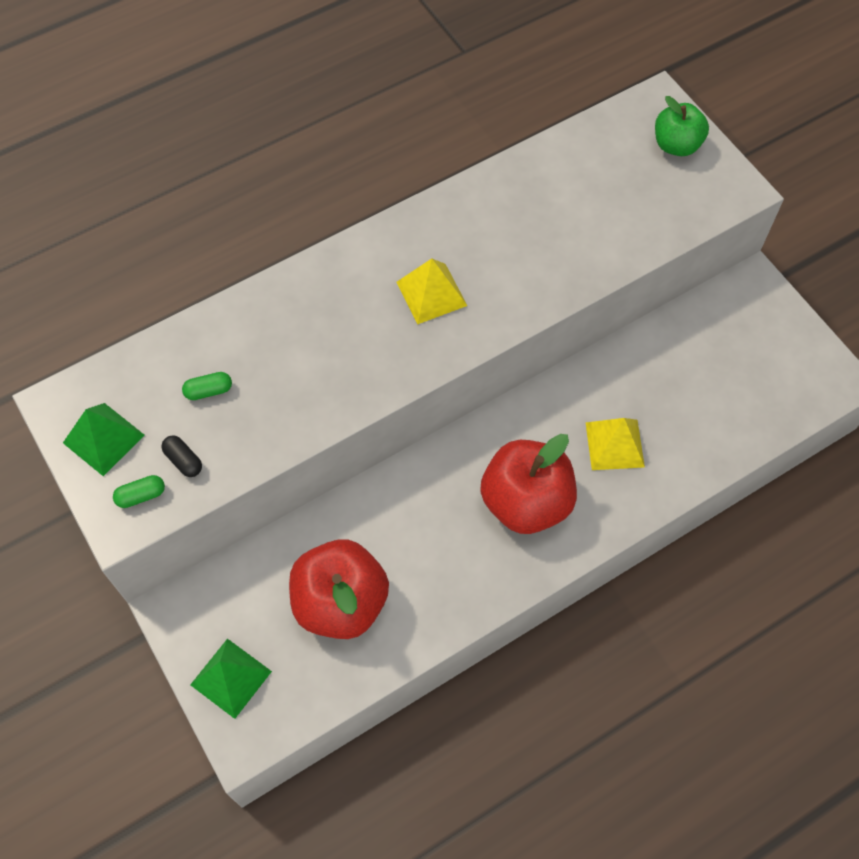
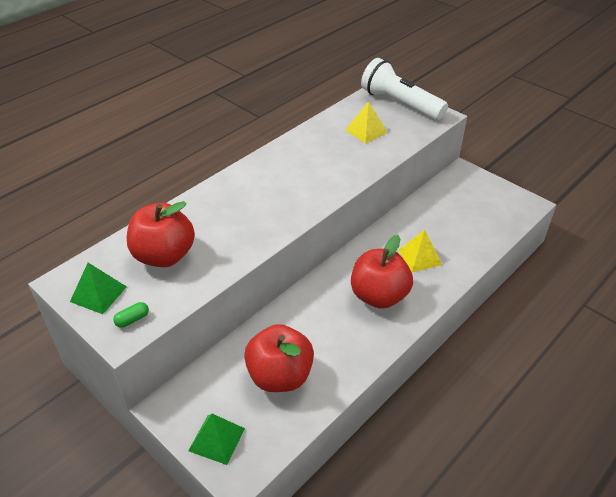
camera: 15 degrees left, 20 degrees down
black capsule [161,435,202,477] -> none
green capsule [182,372,232,400] -> red apple [127,201,195,267]
yellow pyramid [396,259,467,324] -> yellow pyramid moved to [345,101,388,144]
green apple [655,96,709,156] -> white flashlight [361,58,448,120]

